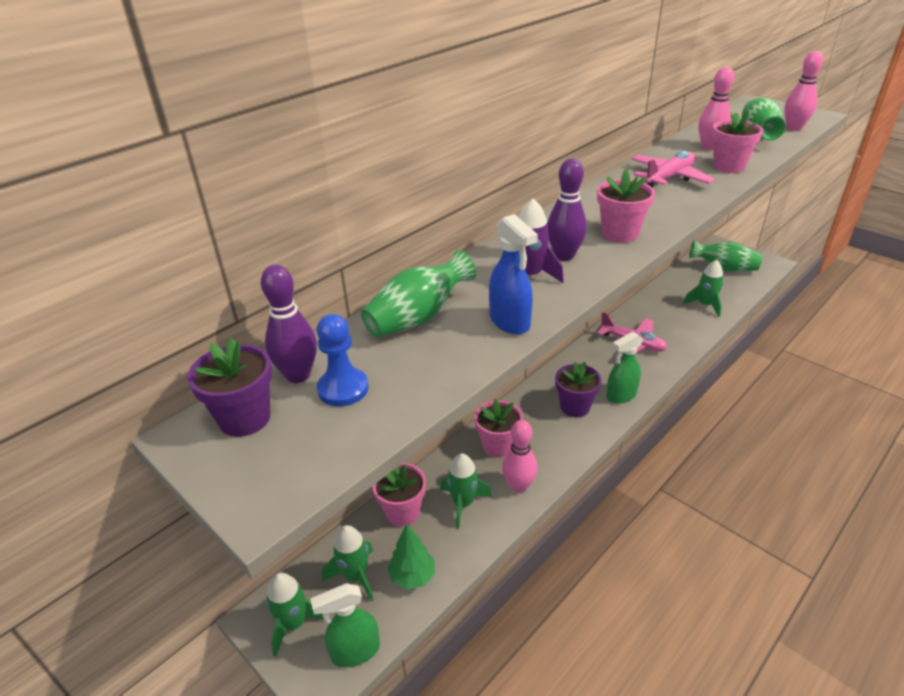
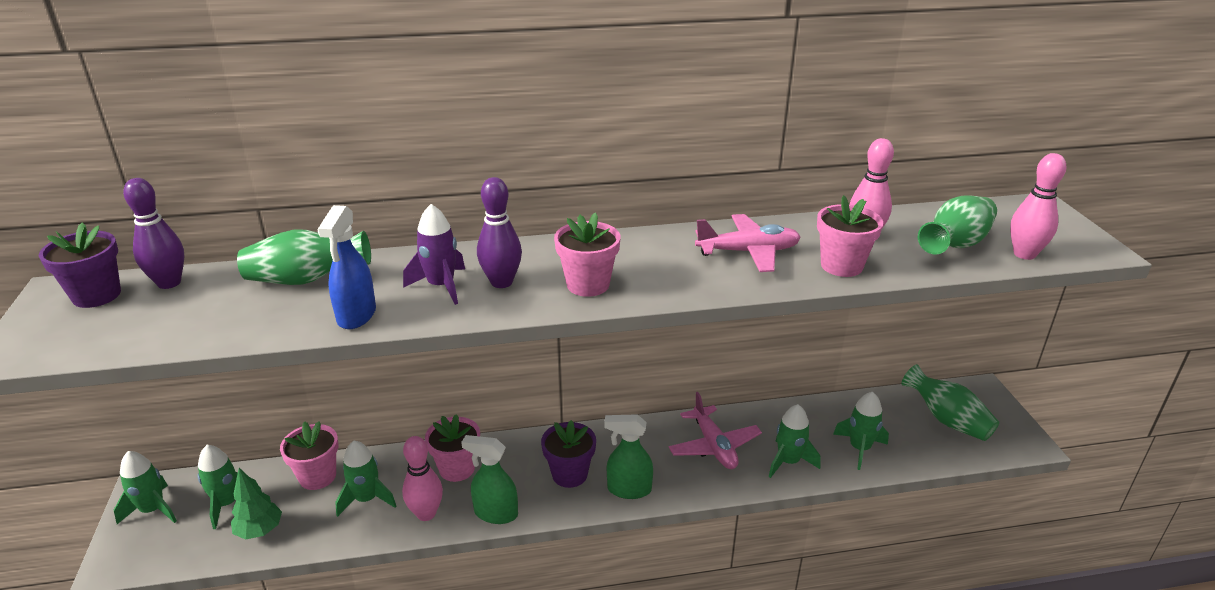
camera: 35 degrees right, 5 degrees down
green spray bottle [310,583,380,667] -> green spray bottle moved to [461,435,518,524]
blue pawn [317,314,369,407] -> none
none -> green rocket [769,404,820,478]

